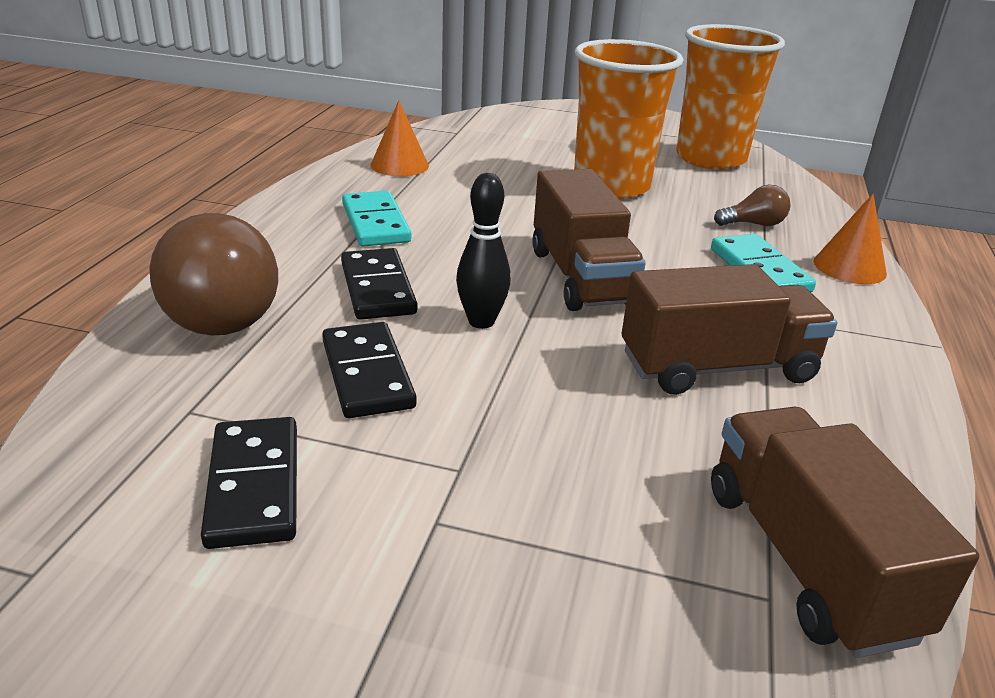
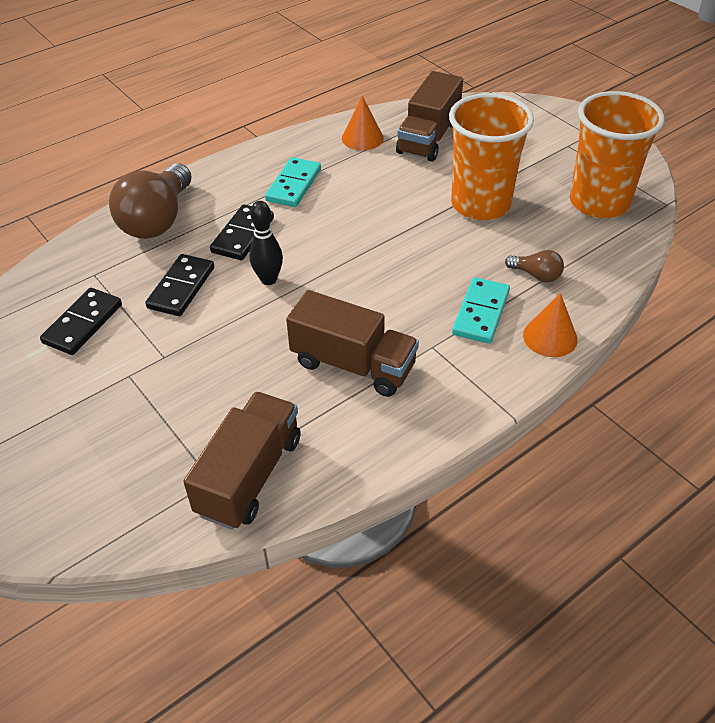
camera: 40 degrees right, 15 degrees up
brown truck [532,169,646,311] -> brown truck moved to [396,71,463,162]

